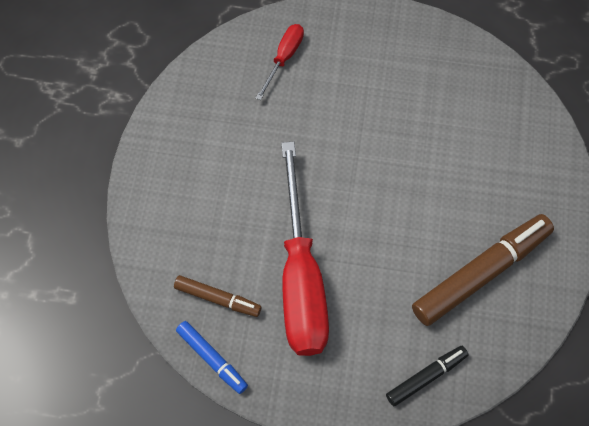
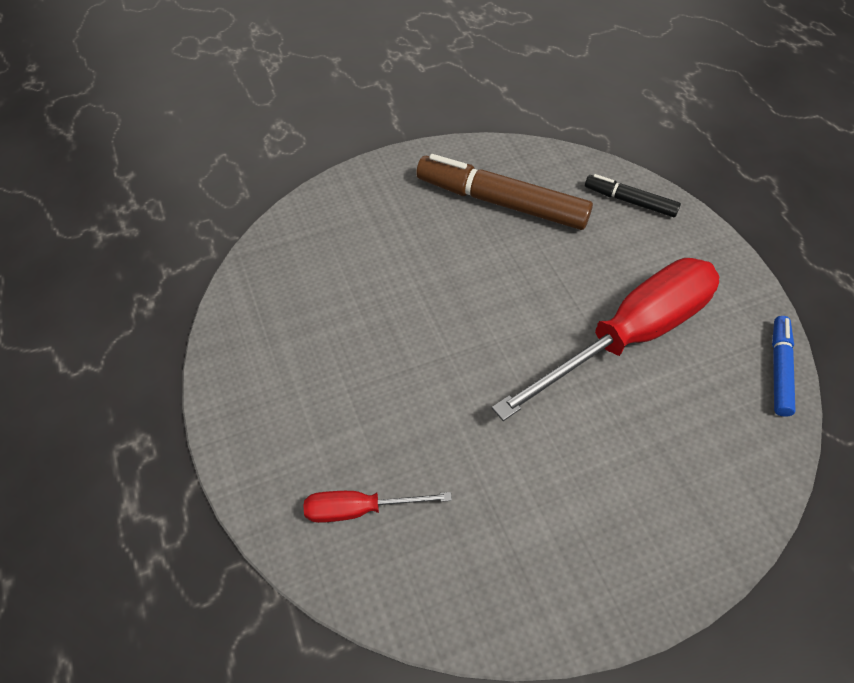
camera: 120 degrees left, 10 degrees down
brown marker [174,275,262,317] -> none

